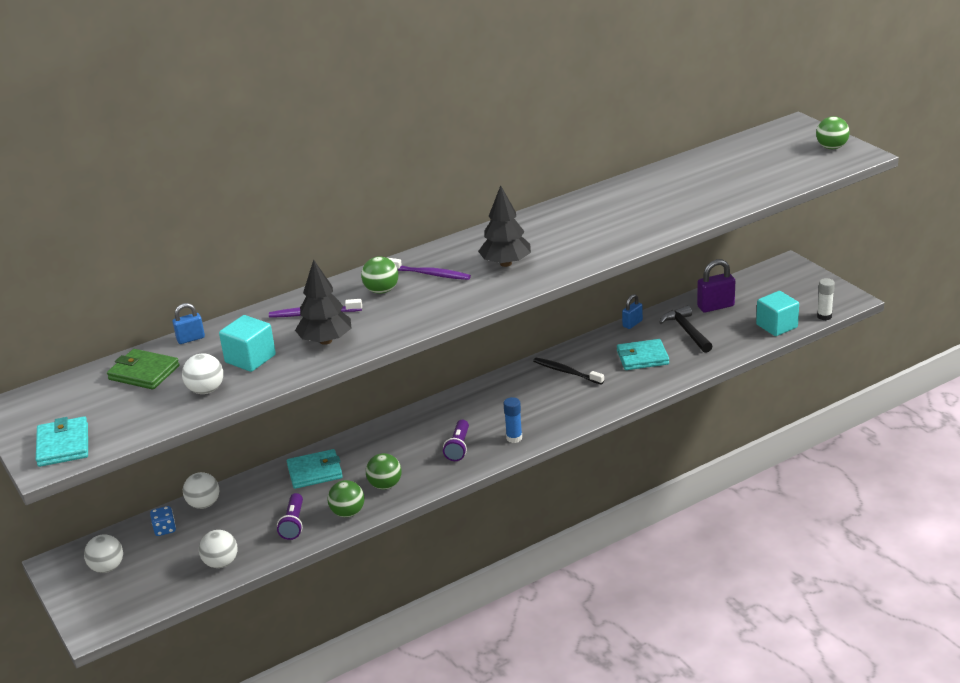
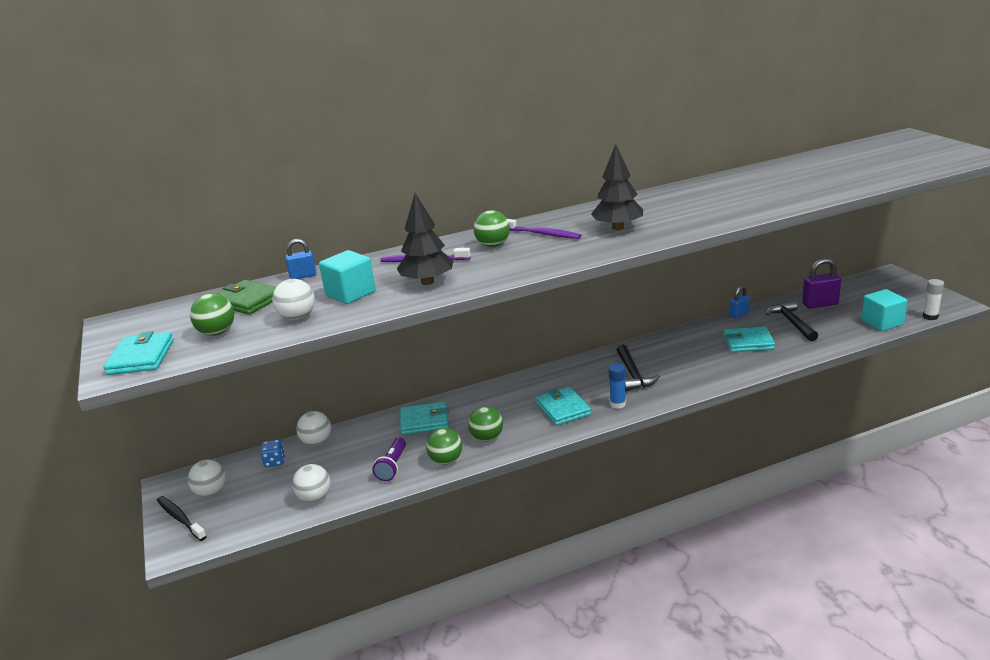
camera: 10 degrees right, 5 degrees down
purple flashlight [443,420,469,461] -> turquoise wallet [536,387,591,425]
black toothbrush [533,358,604,385] -> black toothbrush moved to [157,496,207,541]
green ball [816,116,850,149] -> green ball moved to [190,293,234,336]
none -> black hammer [617,344,660,391]

